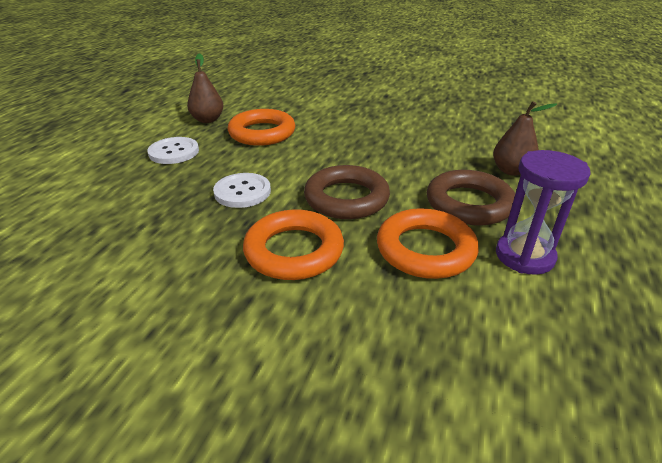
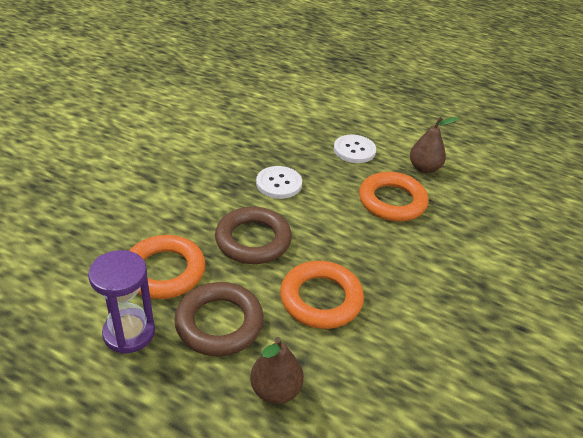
camera: 95 degrees right, 5 degrees up
orange ring [243,210,344,280] -> orange ring moved to [280,261,364,329]

